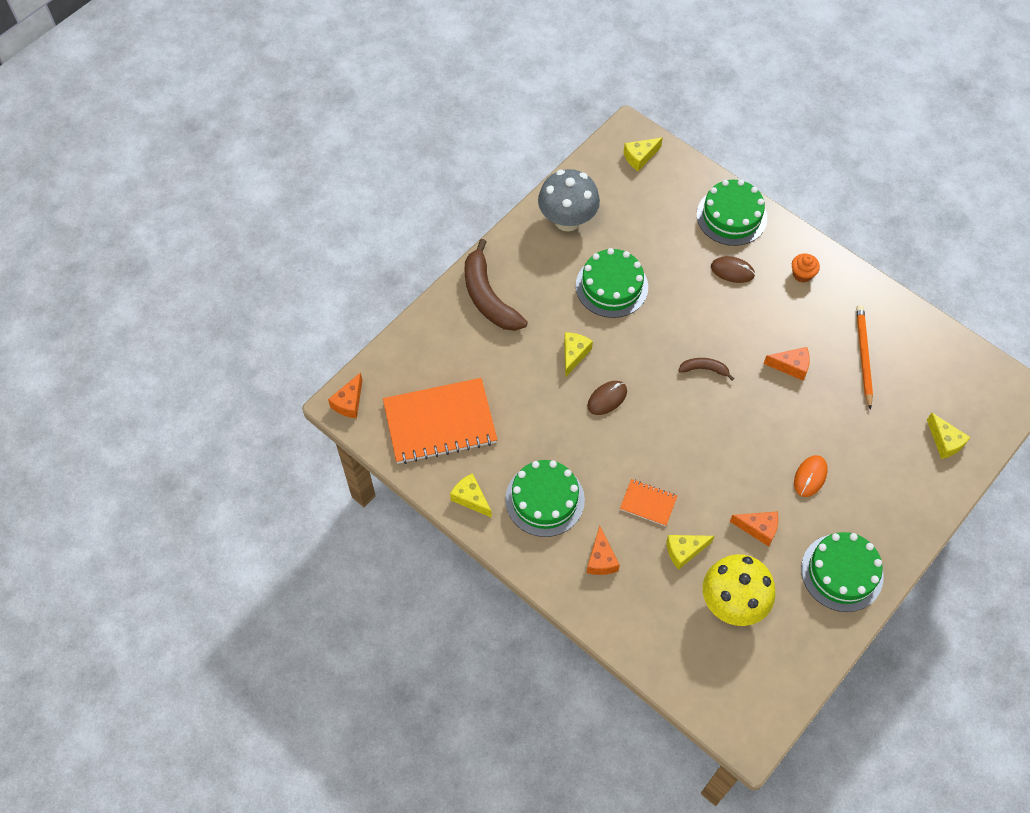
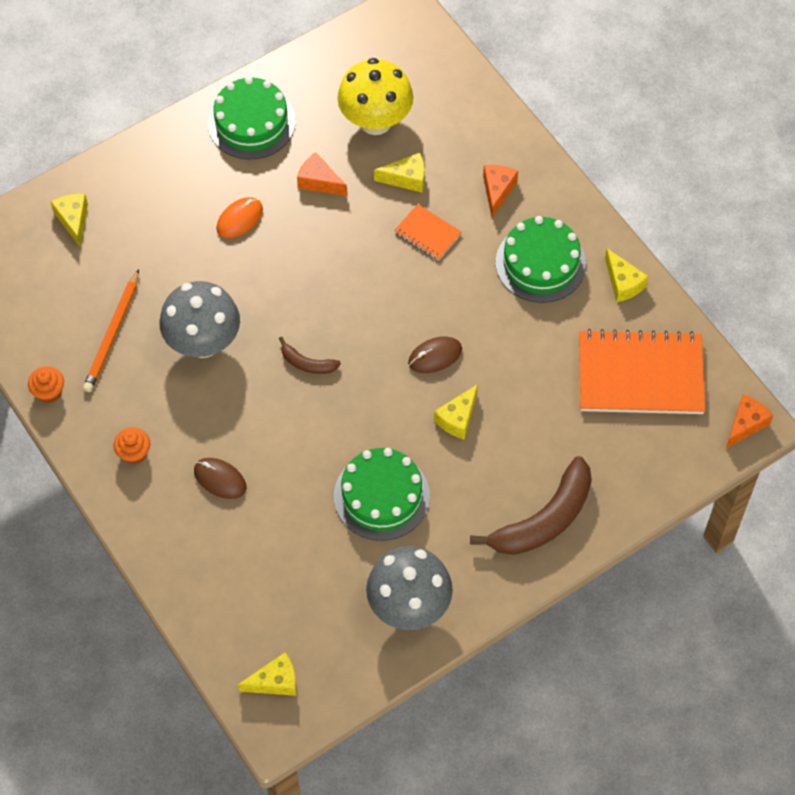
camera: 165 degrees left, 0 degrees up
brown banana [465,239,528,331] -> brown banana turned 60 degrees clockwise [470,456,592,555]
green cake [697,179,767,246] -> none
orange cheese [763,347,810,380] -> grey mushroom [159,281,240,358]
none -> orange cupcake [28,366,64,403]

